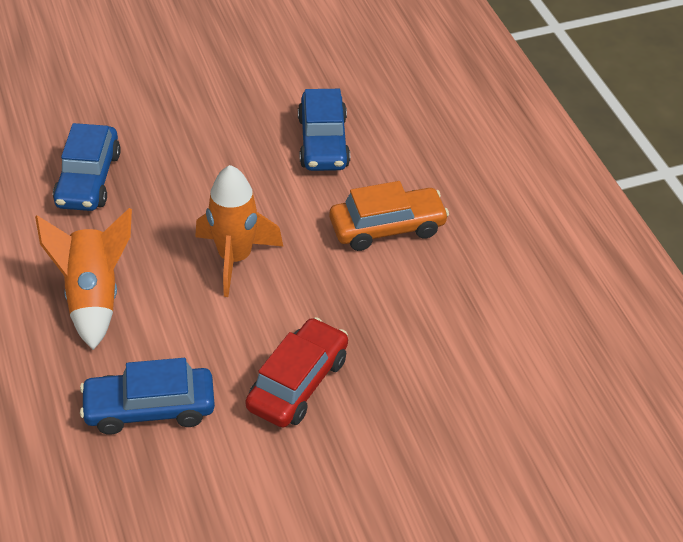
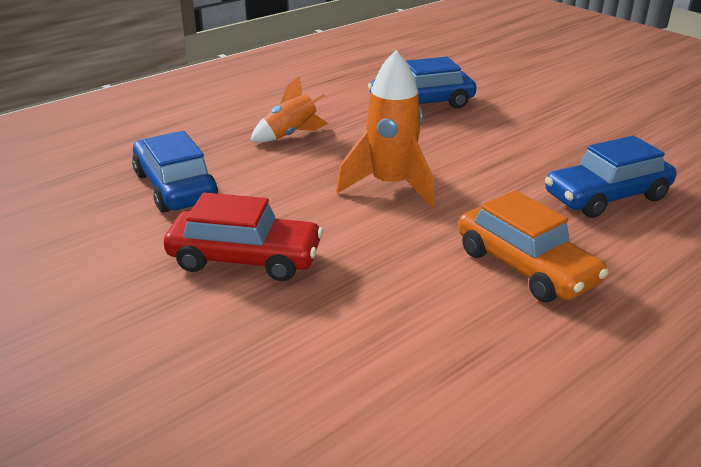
camera: 70 degrees right, 15 degrees down
orange rocket [35,208,132,350] -> orange rocket [250,76,329,143], size x0.65

